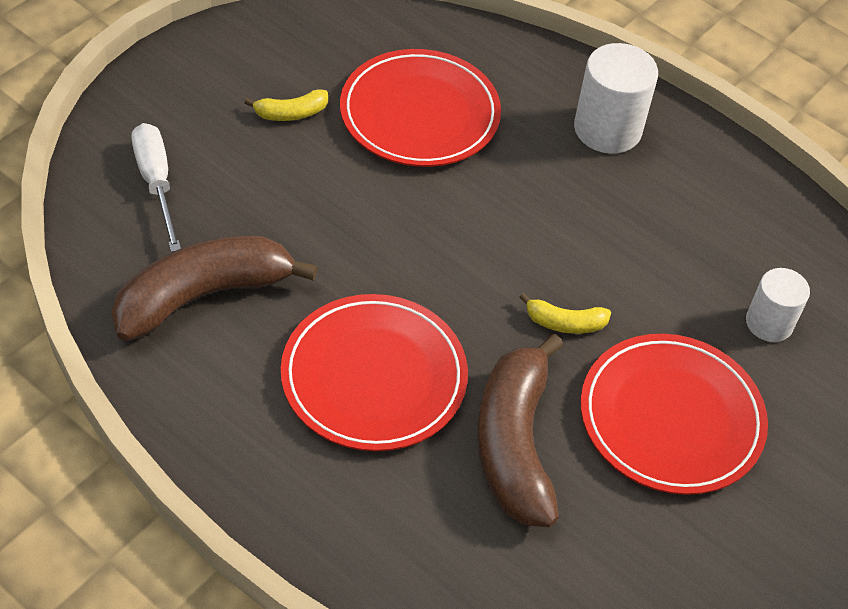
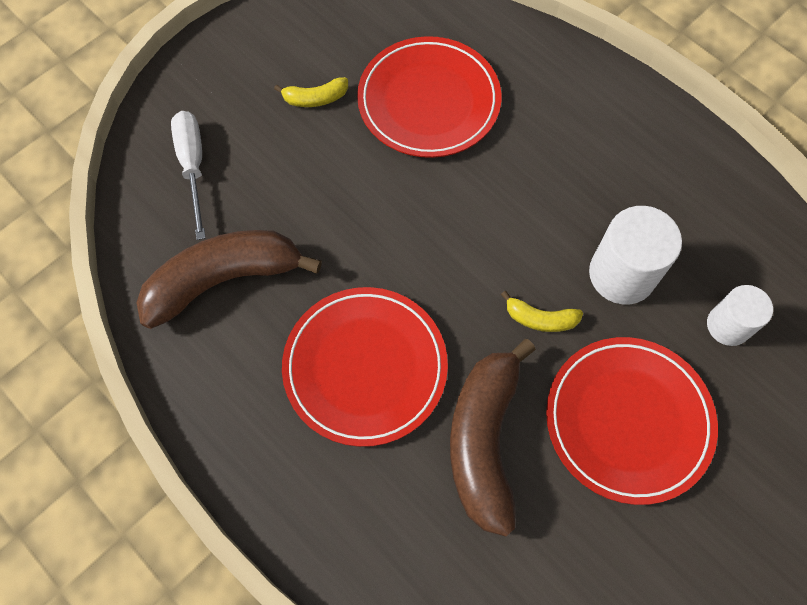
camera: 10 degrees right, 15 degrees up
white cylinder [574,43,658,154] -> white cylinder moved to [589,206,682,304]

